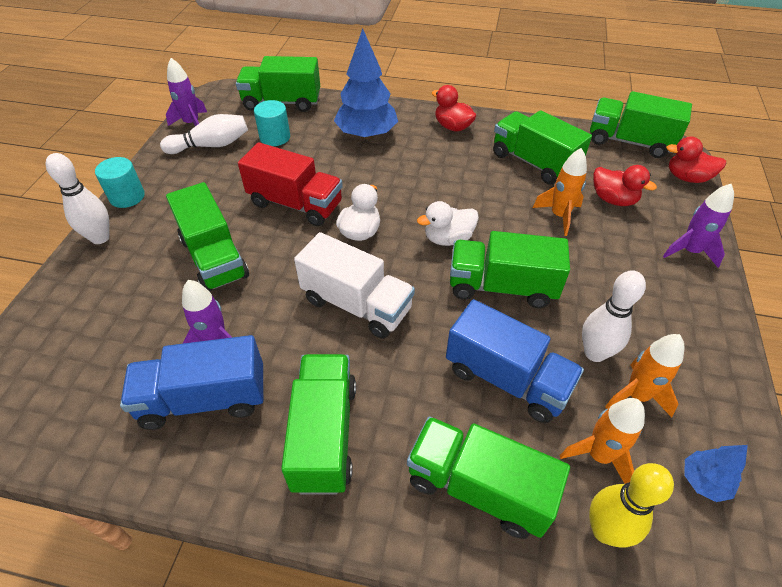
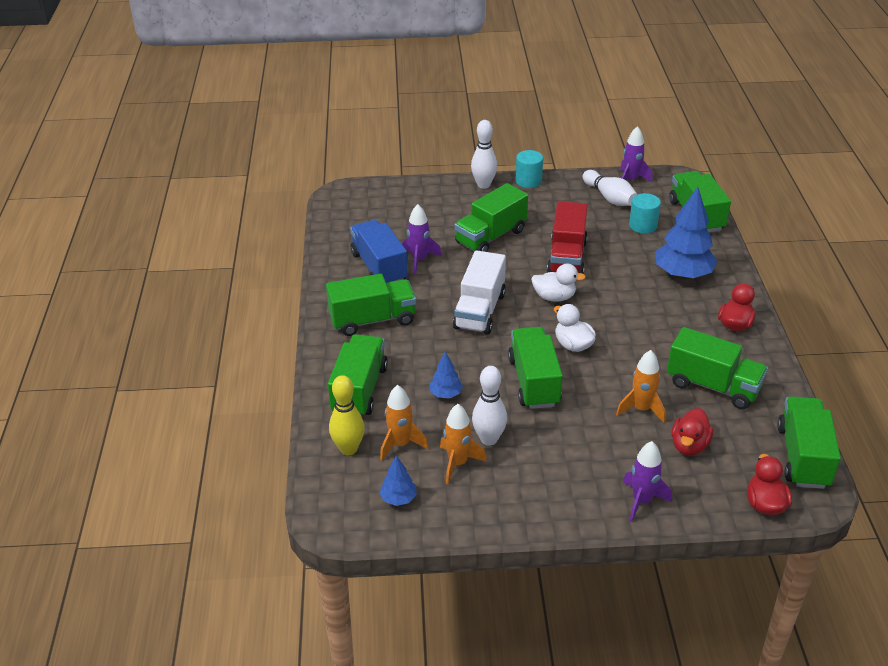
camera: 75 degrees right, 10 degrees down
blue truck [446,299,584,423] -> blue tree [429,351,463,398]
green truck [493,110,592,184] -> green truck turned 90 degrees clockwise [667,327,768,409]

